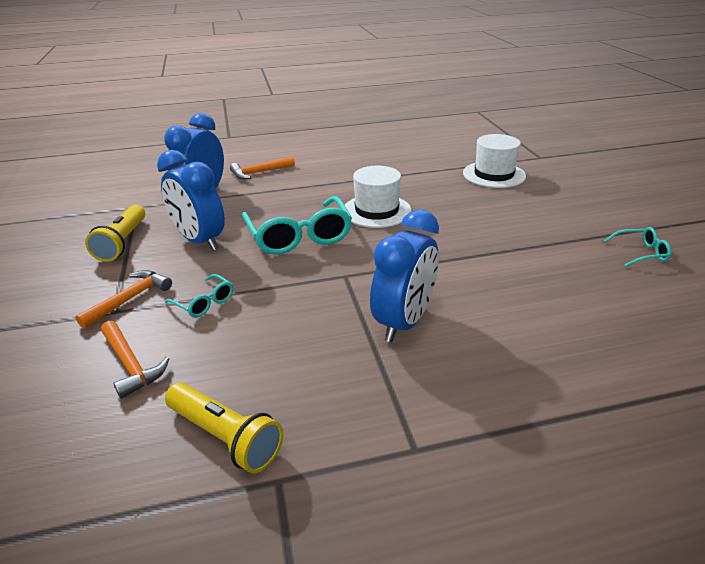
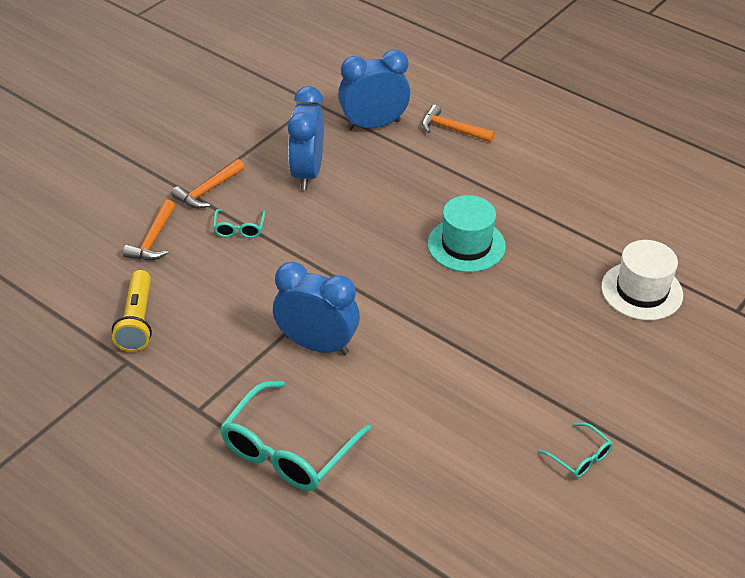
camera: 50 degrees right, 10 degrees up
orange hammer [75,270,172,328] -> orange hammer turned 135 degrees clockwise [172,159,245,209]
yellow flashlight [85,205,145,262] -> none
turquoise glasses [242,196,352,255] -> turquoise glasses moved to [220,381,371,491]
white hat [345,166,411,228] -> turquoise hat [428,195,506,272]
blue clock [370,210,439,342] -> blue clock turned 150 degrees counterclockwise [273,262,360,355]

